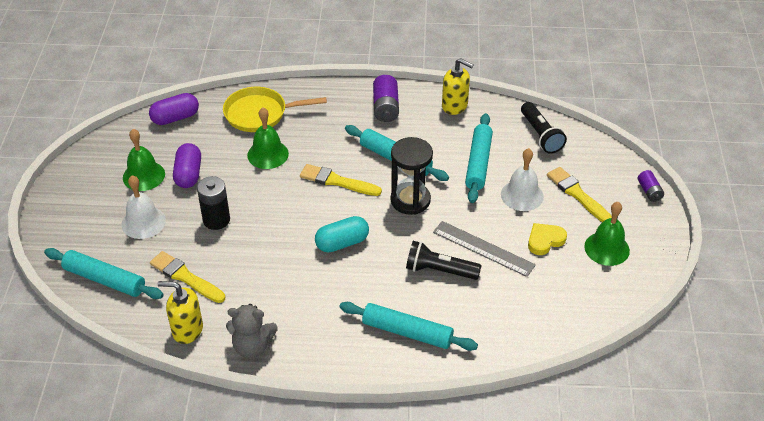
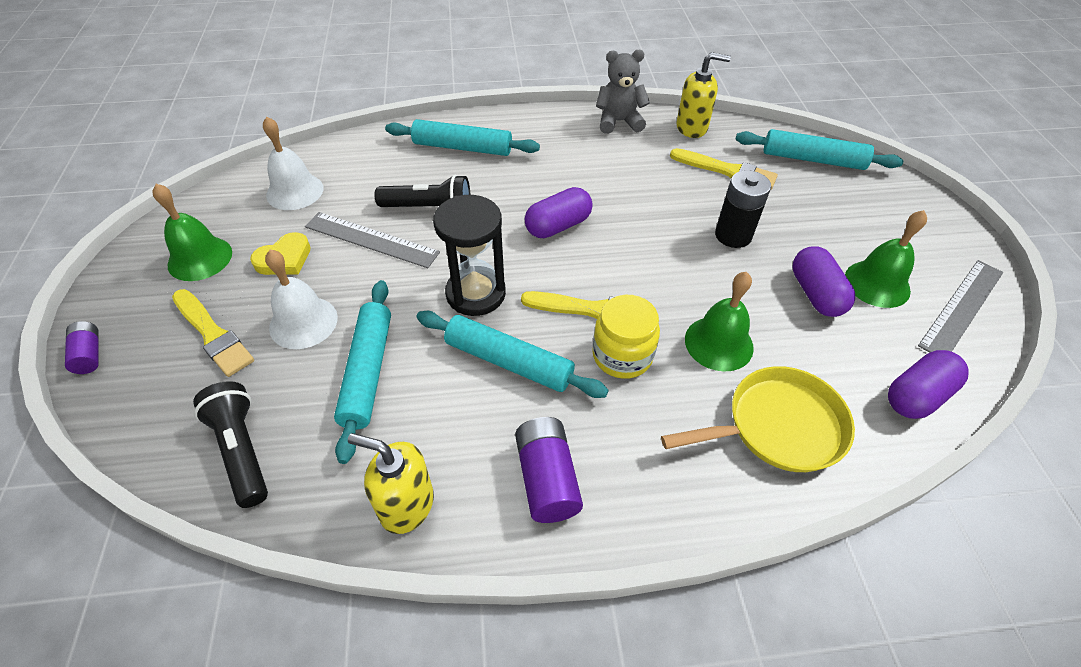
camera: 170 degrees right, 5 degrees up
white bell [121,175,166,239] -> white bell moved to [263,116,323,210]
turquoise capsule [315,216,369,252] -> purple capsule [524,187,593,238]
none -> yellow jar [592,295,660,379]
none -> grey ruler [918,260,1003,353]

